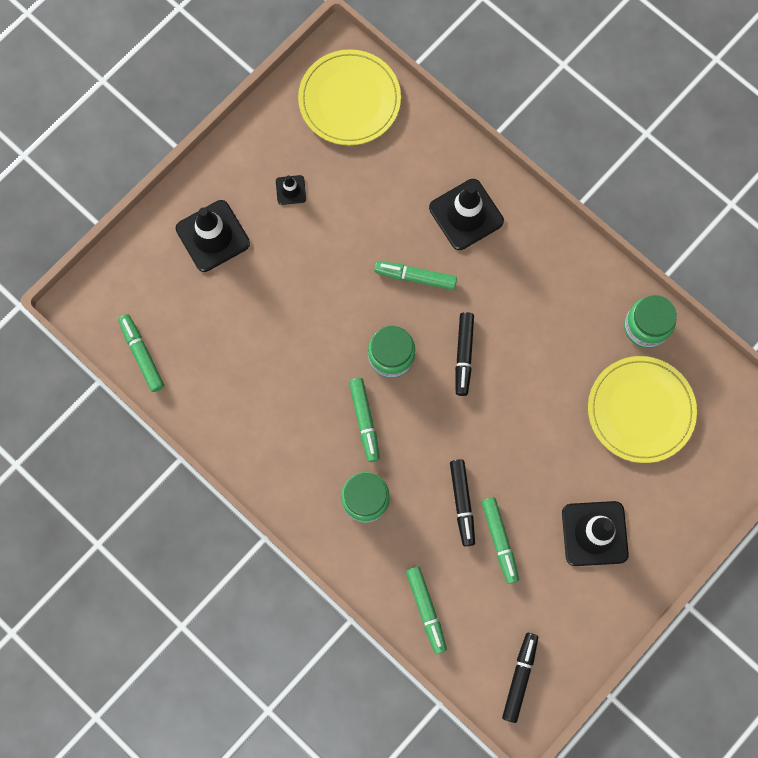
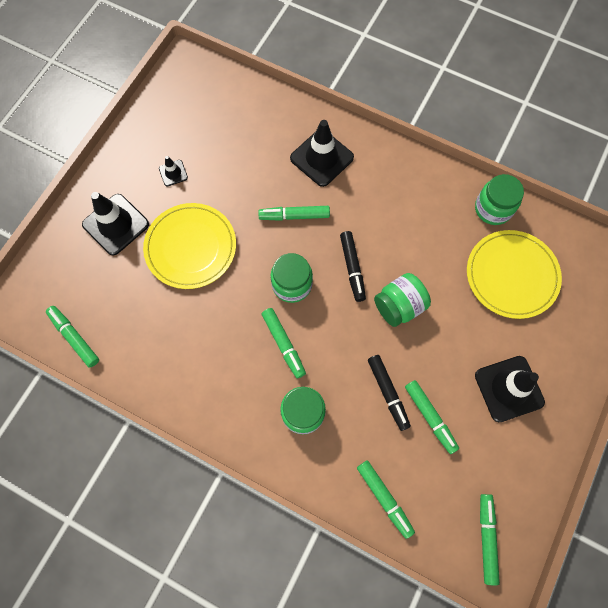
camera: 15 degrees left, 5 degrees down
yellow plate [298,49,401,145] -> yellow plate moved to [143,203,236,289]
black marker [502,633,538,723] -> green marker [480,494,500,586]
none -> green jar [374,273,431,327]

